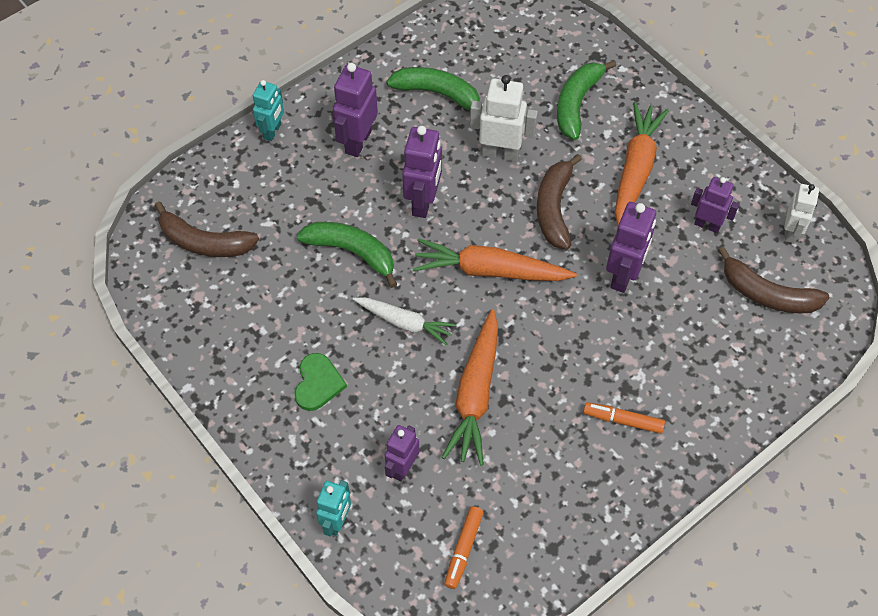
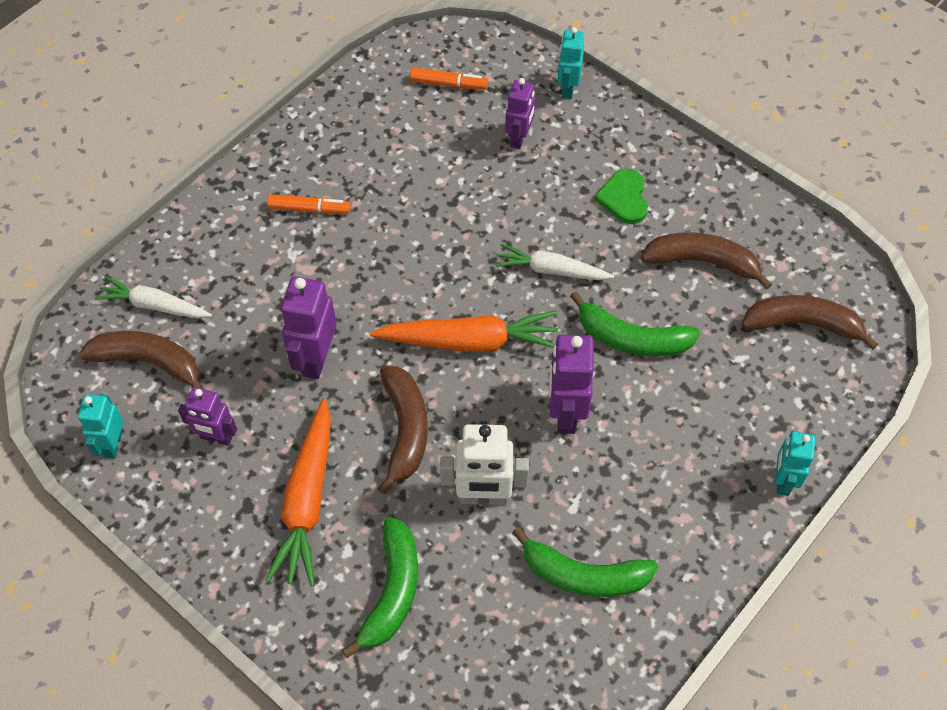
camera: 170 degrees right, 0 degrees up
purple robot [333,63,378,157] -> none
orange carrot [442,309,498,466] -> none
orange marker [444,506,484,589] -> orange marker turned 90 degrees clockwise [410,68,488,90]
white robot [784,184,819,243] -> turquoise robot [78,394,123,459]
none -> white carrot [95,276,212,318]
none -> brown banana [641,232,772,290]

